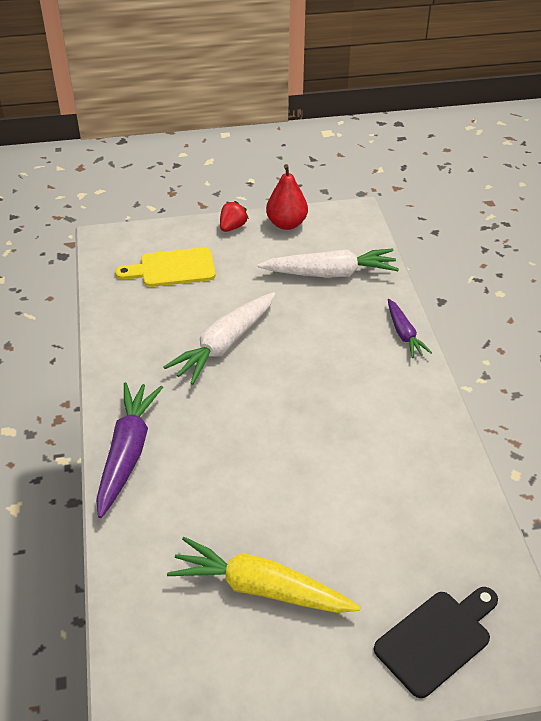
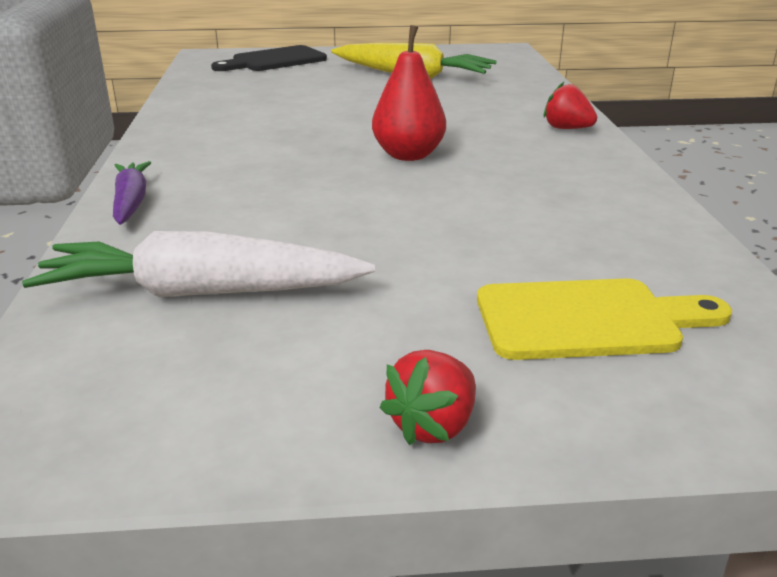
camera: 175 degrees left, 15 degrees down
purple carrot [96,382,163,518] -> red strawberry [543,82,597,129]
white carrot [163,292,275,385] -> none
red pear [266,164,308,230] -> red pear moved to [372,25,446,161]

